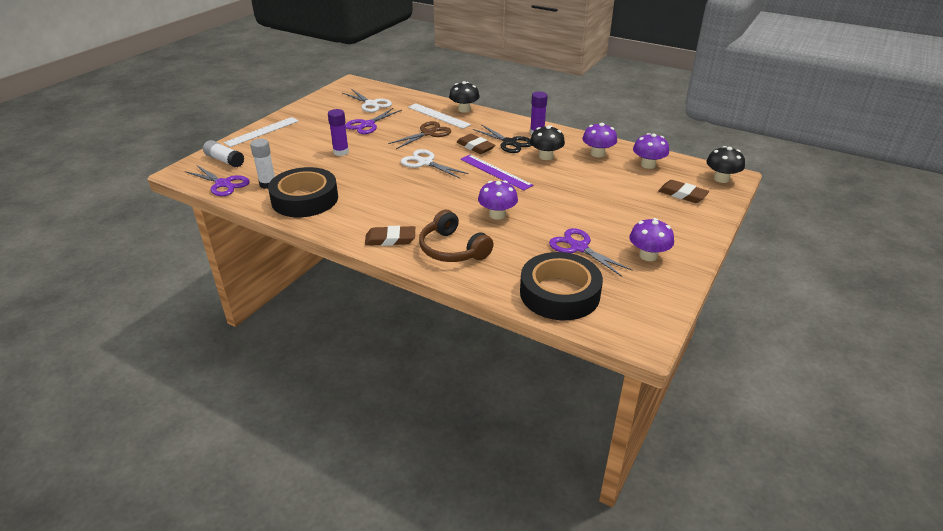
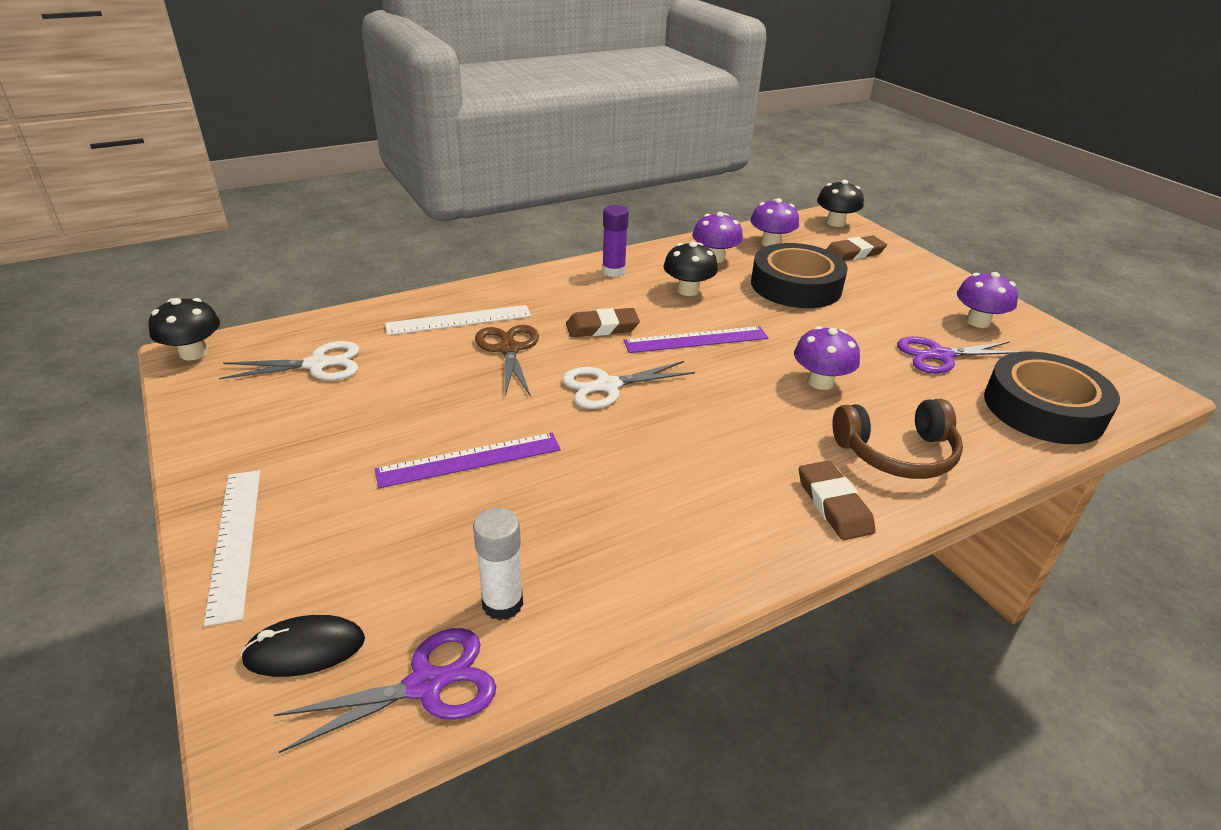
camera: 60 degrees left, 0 degrees up
white glue stick [203,140,244,168] -> black mouse [240,615,365,677]
black tape [268,167,338,217] -> black tape moved to [751,243,848,308]
purple glue stick [328,109,349,156] -> purple ruler [375,433,561,488]
purple scissors [345,107,402,134] -> none
brown eraser [365,226,415,246] -> brown eraser turned 45 degrees counterclockwise [799,461,876,540]
black mushroom [449,81,480,113] -> black mushroom moved to [148,298,220,360]
black scissors [472,124,532,153] -> none

